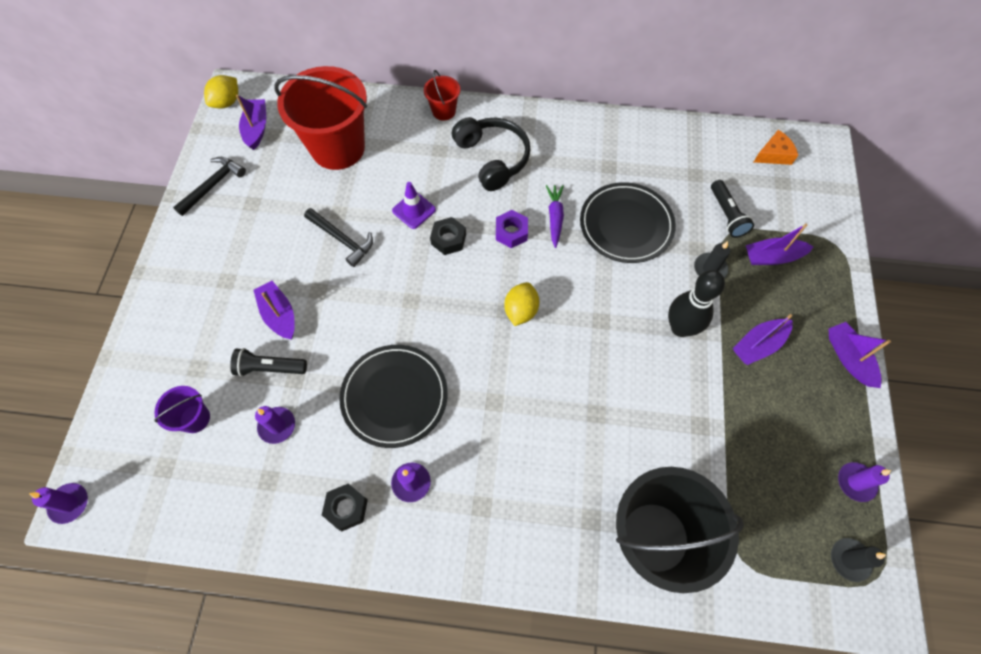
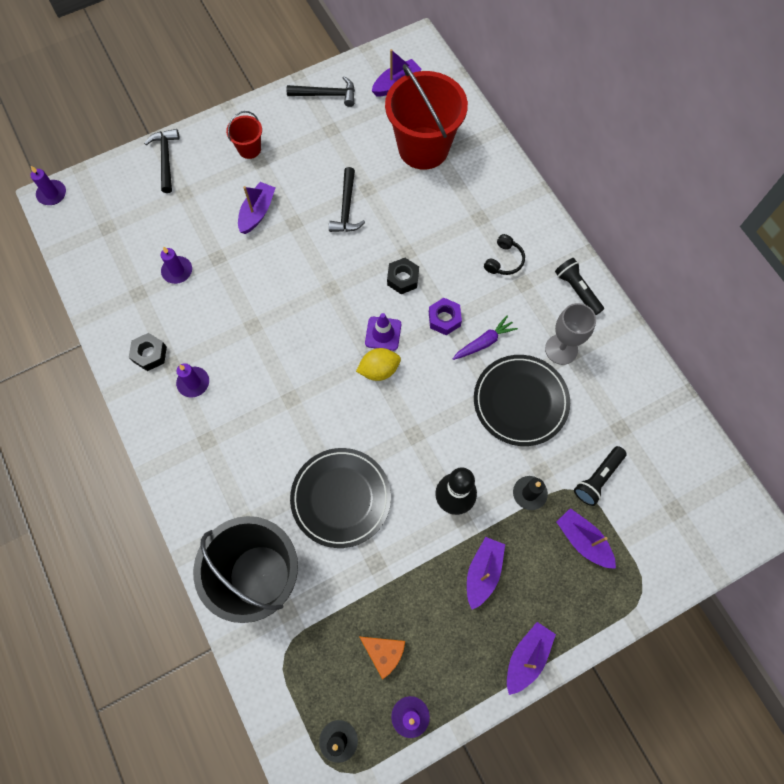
camera: 55 degrees right, 5 degrees up
purple bucket [154,386,210,433] -> none
yellow lemon [204,75,238,109] -> none
black flashlight [230,348,307,377] -> black flashlight moved to [555,258,604,315]
black plate [339,345,448,448] -> black plate moved to [290,448,391,548]
purple traffic cone [392,182,436,229] -> purple traffic cone moved to [365,313,401,351]
red bucket [424,70,460,121] -> red bucket moved to [226,111,262,159]
black headphones [452,117,531,191] -> black headphones [484,234,525,275], size x0.53
purple boat [733,314,793,365] -> purple boat turned 90 degrees clockwise [467,537,505,610]
orange cheese [754,130,798,165] -> orange cheese moved to [360,637,405,680]
none -> black hammer [144,129,180,193]
none -> grey goblet [545,303,596,365]

